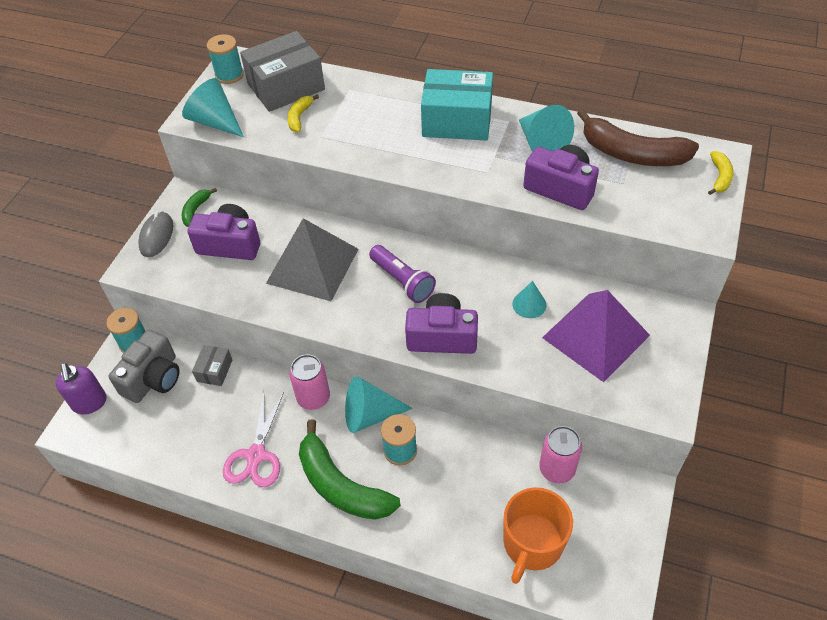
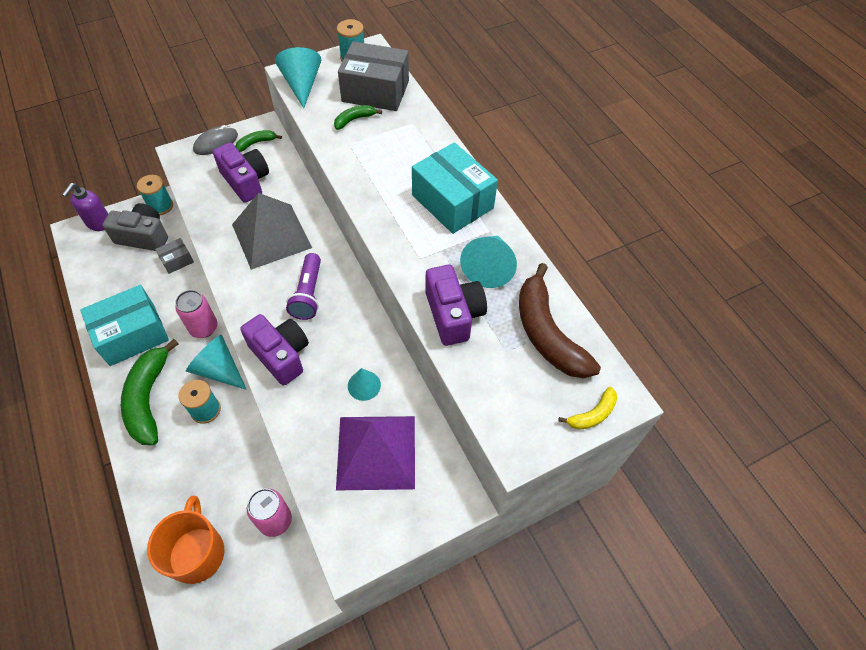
camera: 40 degrees right, 5 degrees up
grey camera [109,330,180,403] -> grey camera turned 150 degrees counterclockwise [103,203,168,251]
pink scissors [223,392,284,487] -> turquoise box [80,285,169,366]
yellow banana [287,94,319,132] -> green banana [334,105,382,130]
orange mug [503,487,573,584] -> orange mug turned 105 degrees clockwise [147,496,224,584]

